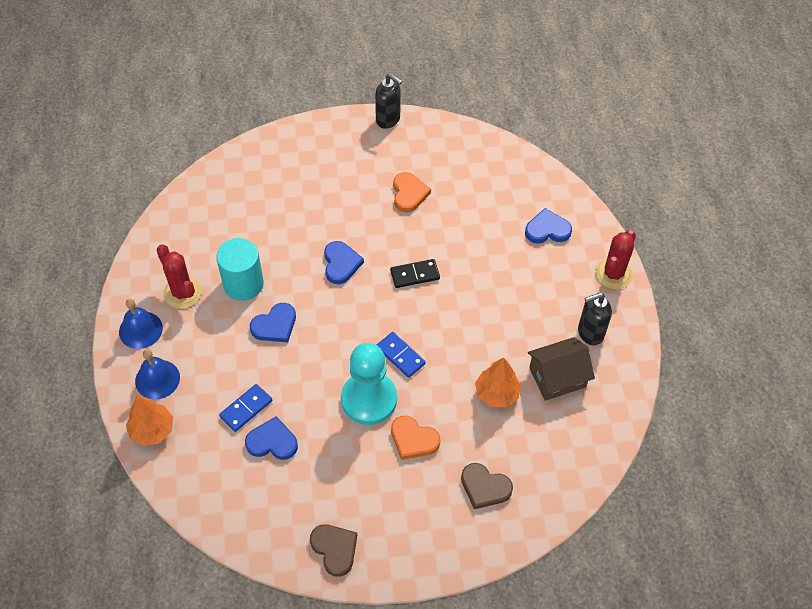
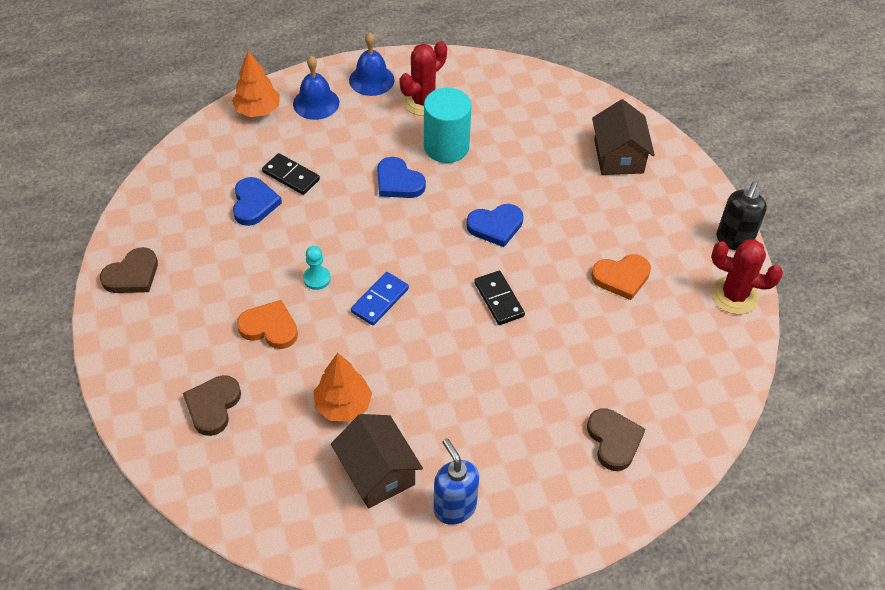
camera: 80 degrees right, 5 degrees down
blue domino [219,384,272,432] -> black domino [262,153,320,195]
turquoise pawn [341,343,397,425] -> turquoise pawn [303,246,331,290], size x0.42
orange heart [391,415,440,460] -> orange heart turned 90 degrees clockwise [237,300,298,349]
blue heart [525,208,572,244] -> brown heart [587,408,645,471]
black soap dispenser [578,293,612,345] -> blue soap dispenser [434,438,479,525]
red cactus [595,230,636,289] -> red cactus moved to [711,240,783,314]
none -> brown house [592,99,655,175]

